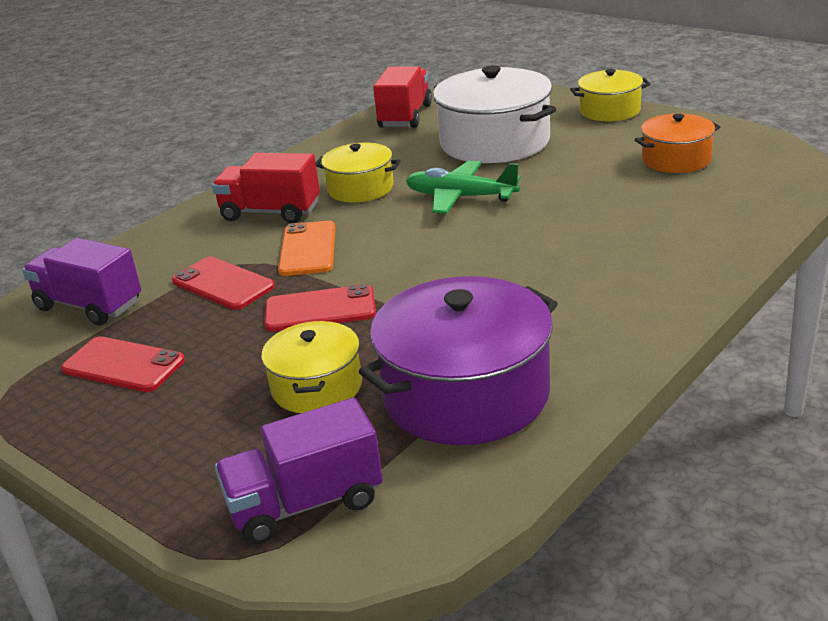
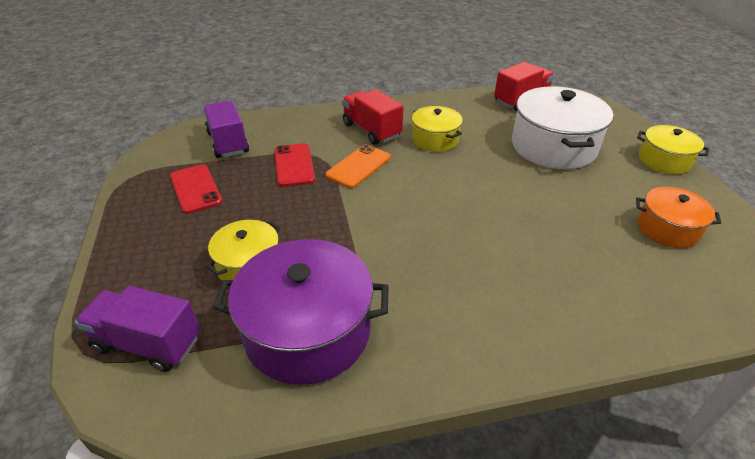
camera: 35 degrees right, 10 degrees up
red phone [265,284,376,332] -> none
green plane [406,161,521,214] -> none

